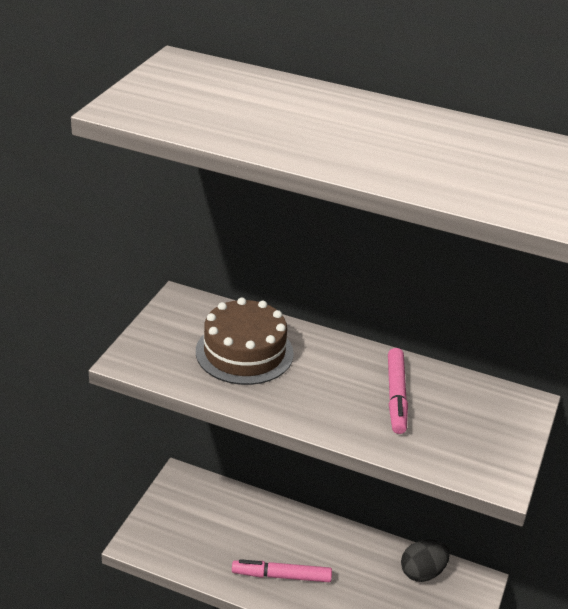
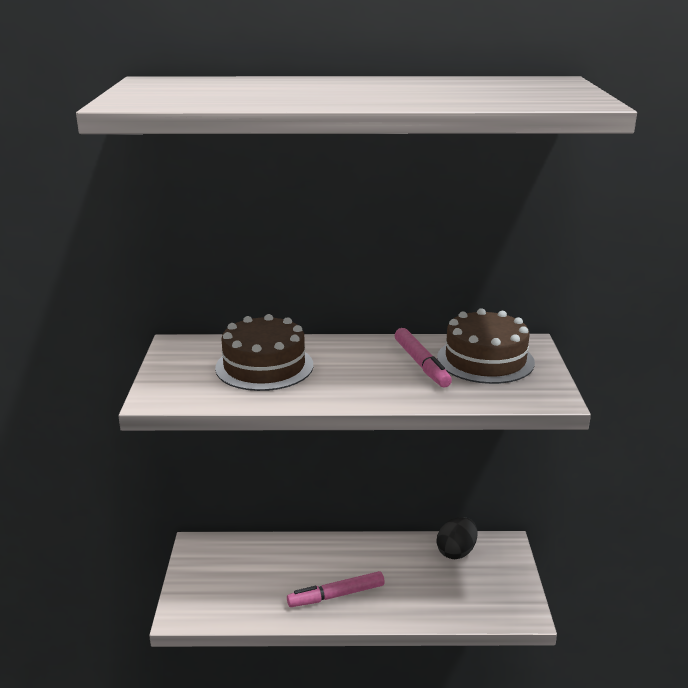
camera: 20 degrees left, 10 degrees down
none -> brown cake [437,308,535,384]

